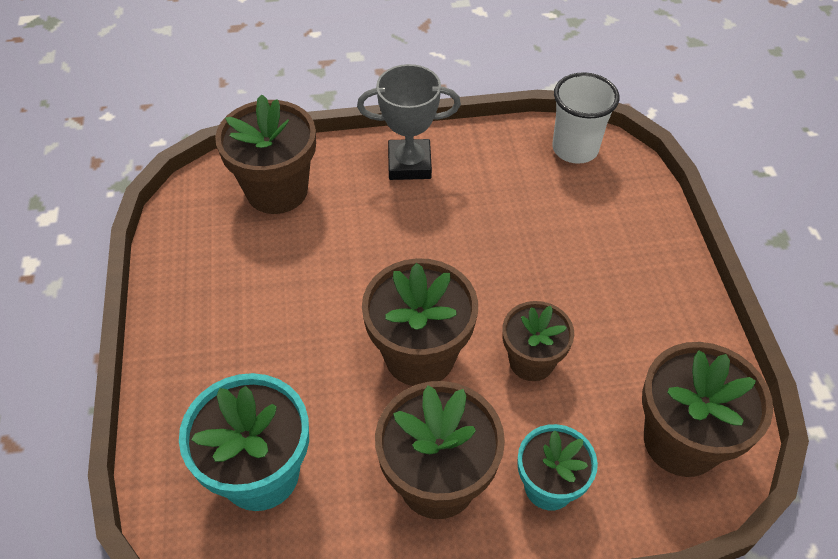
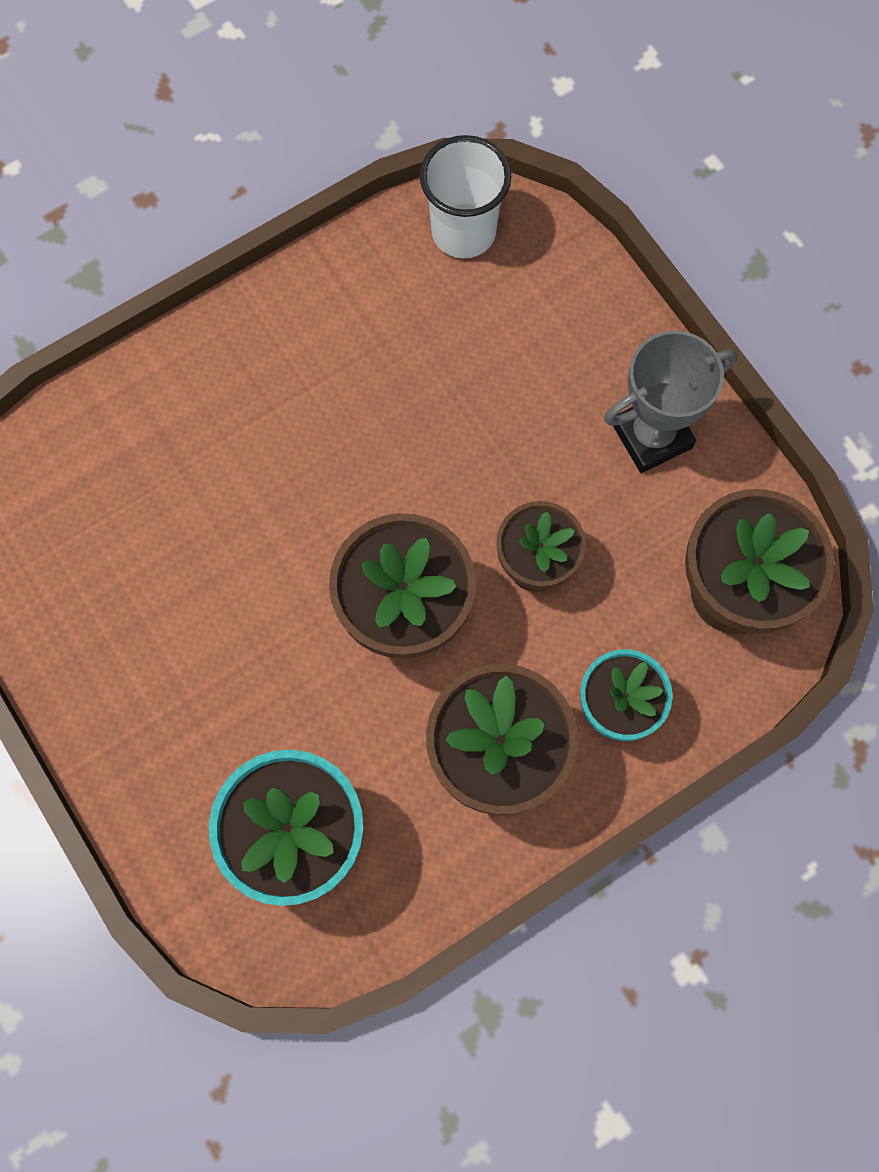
camera: 25 degrees left, 20 degrees up
brown flower pot [215,94,316,214] -> none
grey trophy [357,64,461,180] -> grey trophy moved to [604,330,737,473]

